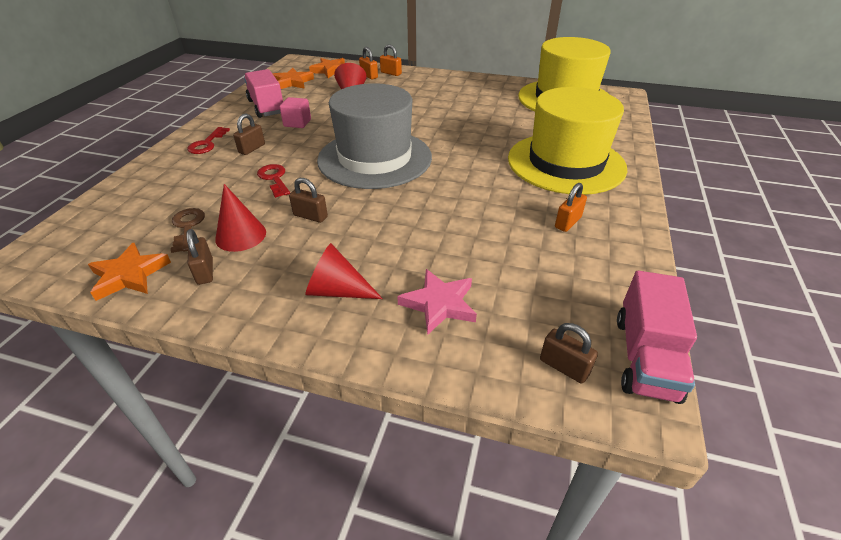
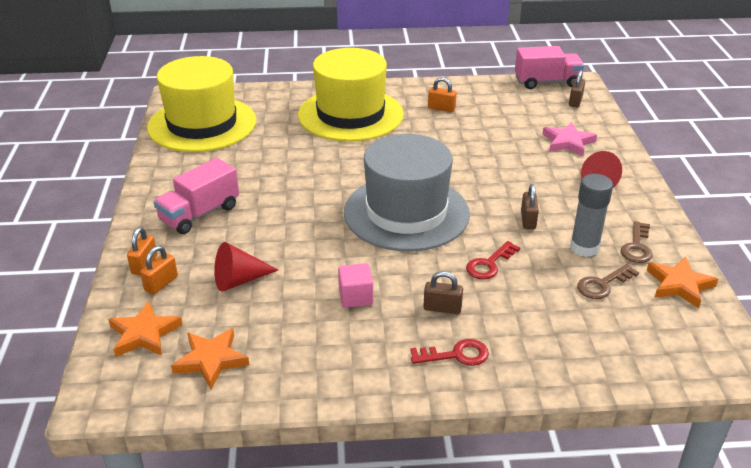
camera: 110 degrees left, 5 degrees down
brown padlock [186,229,213,285] -> brown key [621,221,652,263]
red cone [215,184,266,252] -> grey glue stick [570,174,613,257]
pink truck [244,69,283,118] -> pink truck moved to [153,158,239,234]

